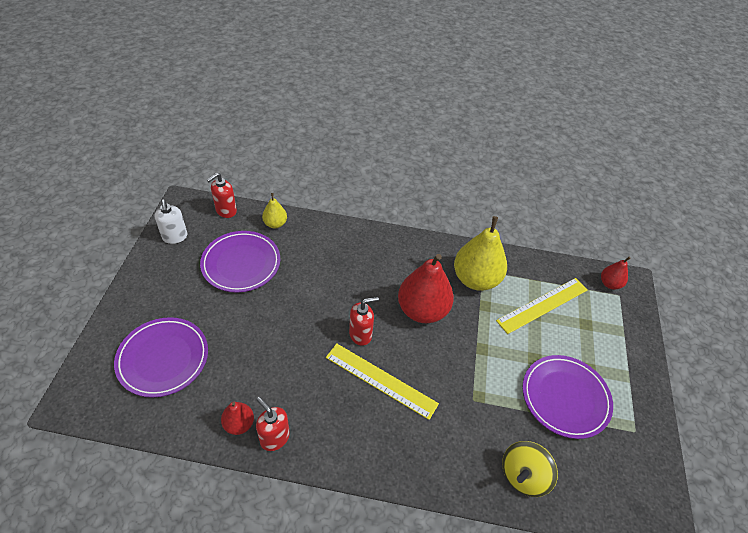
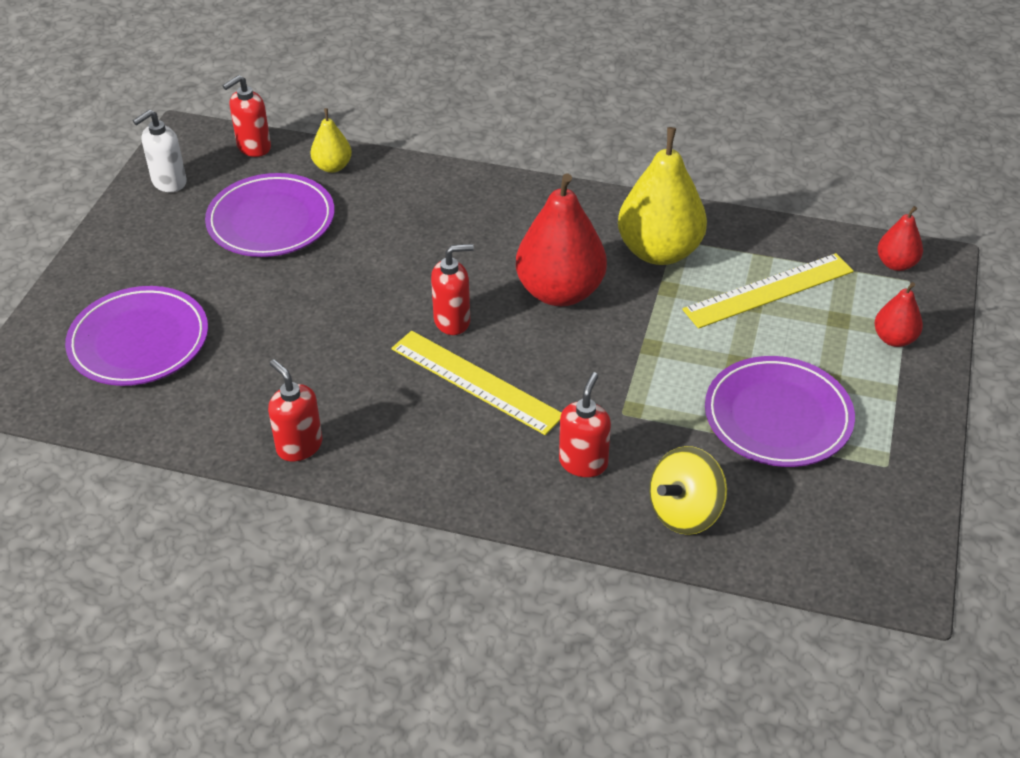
camera: 10 degrees right, 5 degrees down
white soap dispenser [155,200,187,244] -> white soap dispenser turned 60 degrees clockwise [133,110,187,192]
red pear [221,402,254,435] -> red pear moved to [874,282,923,347]
none -> red soap dispenser [559,372,611,477]

